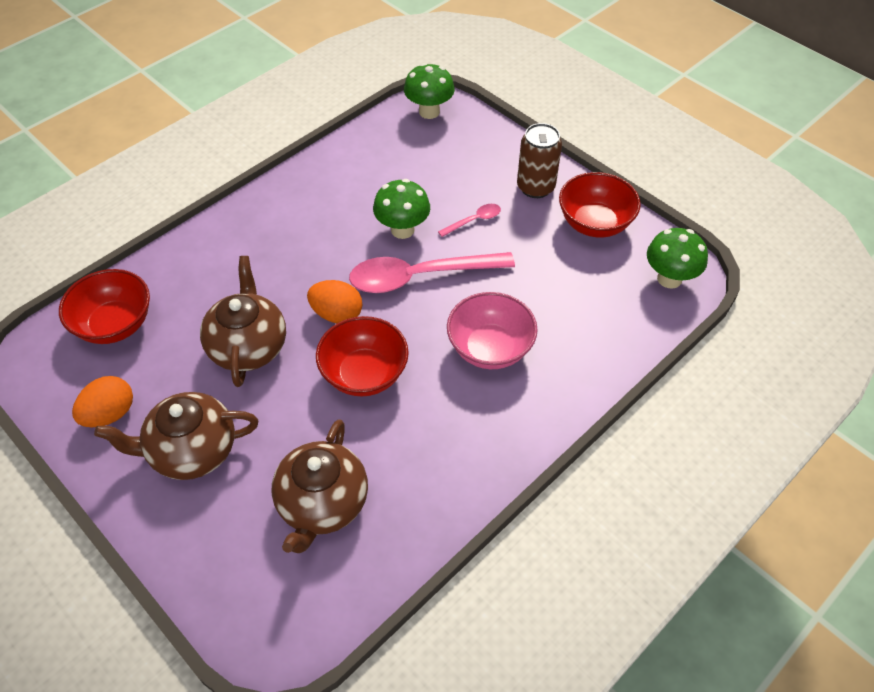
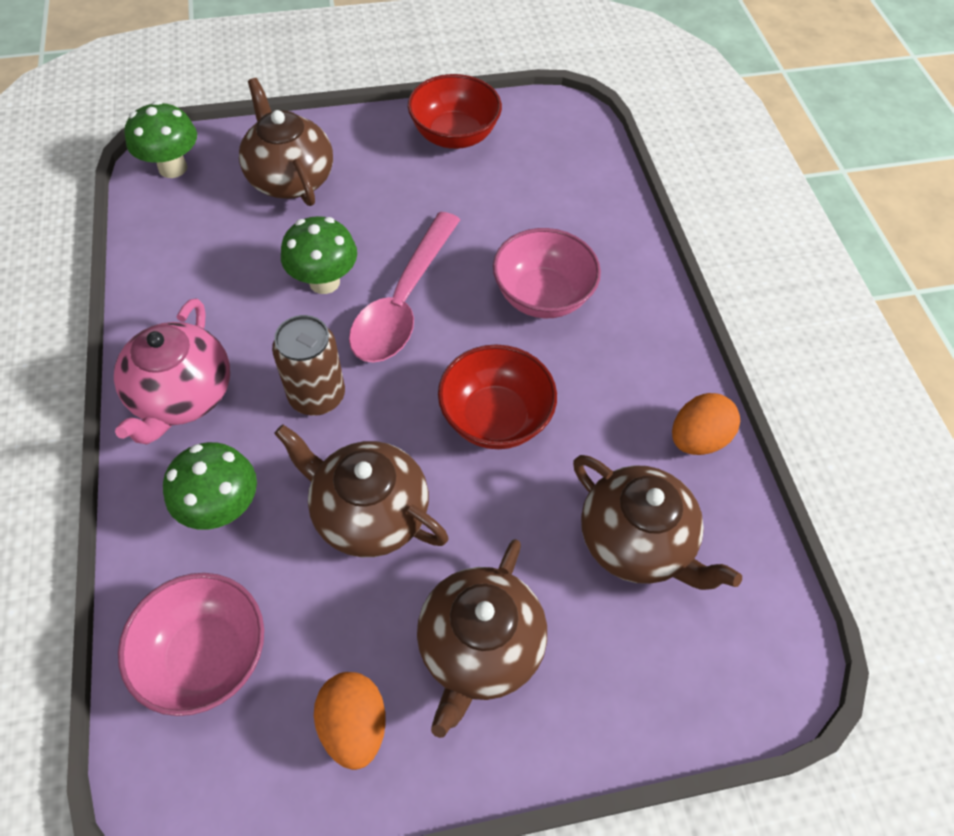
camera: 60 degrees left, 5 degrees up
red bowl [59,269,150,344] -> pink bowl [118,573,264,716]
orange egg [307,280,362,323] -> orange egg moved to [672,393,740,455]
pink spoon [438,204,501,237] -> none
brown can [517,123,562,198] -> brown can moved to [272,315,345,415]
green mushroom [647,228,708,289] -> green mushroom moved to [163,442,257,530]
none -> pink teapot [114,298,230,445]
none -> brown teapot [239,78,333,206]

